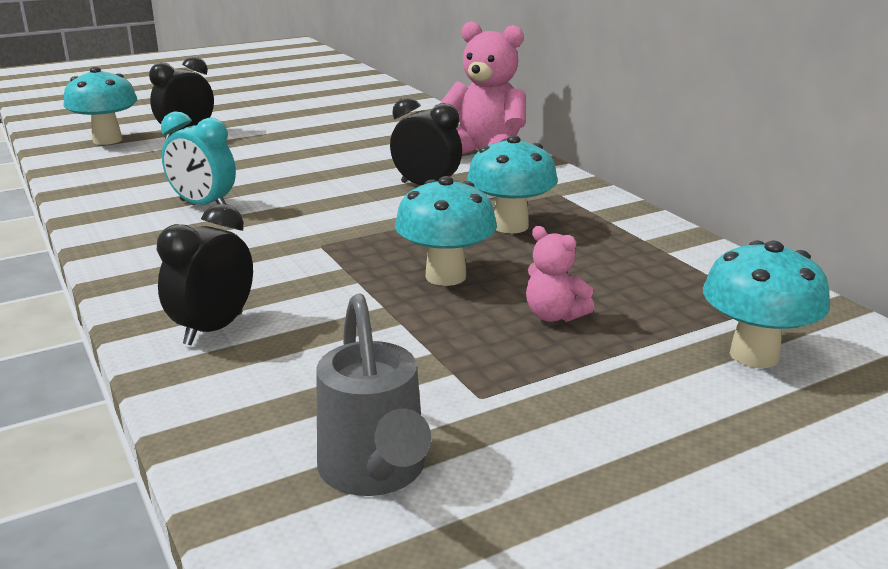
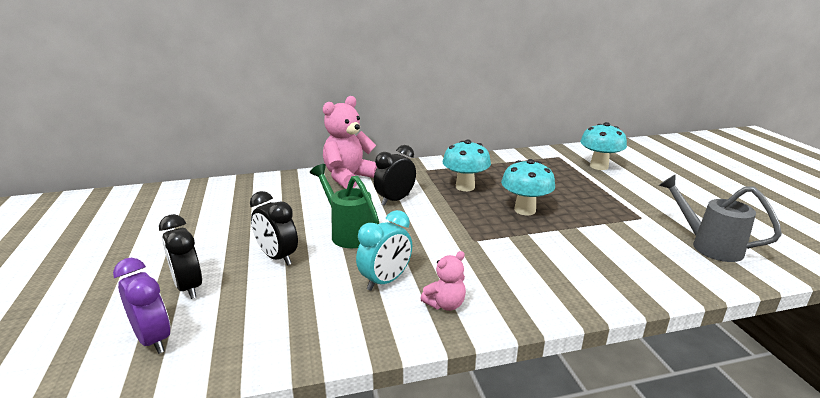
camera: 75 degrees left, 0 degrees up
turquoise mushroom [64,67,138,145] -> purple clock [113,258,171,354]
black clock [157,204,253,345] -> black clock moved to [250,191,298,266]
grey watering can [316,293,431,496] -> grey watering can turned 135 degrees counterclockwise [659,174,782,262]
pink teddy bear [526,226,595,322] -> pink teddy bear moved to [420,251,466,311]
none -> green watering can [310,164,379,248]

